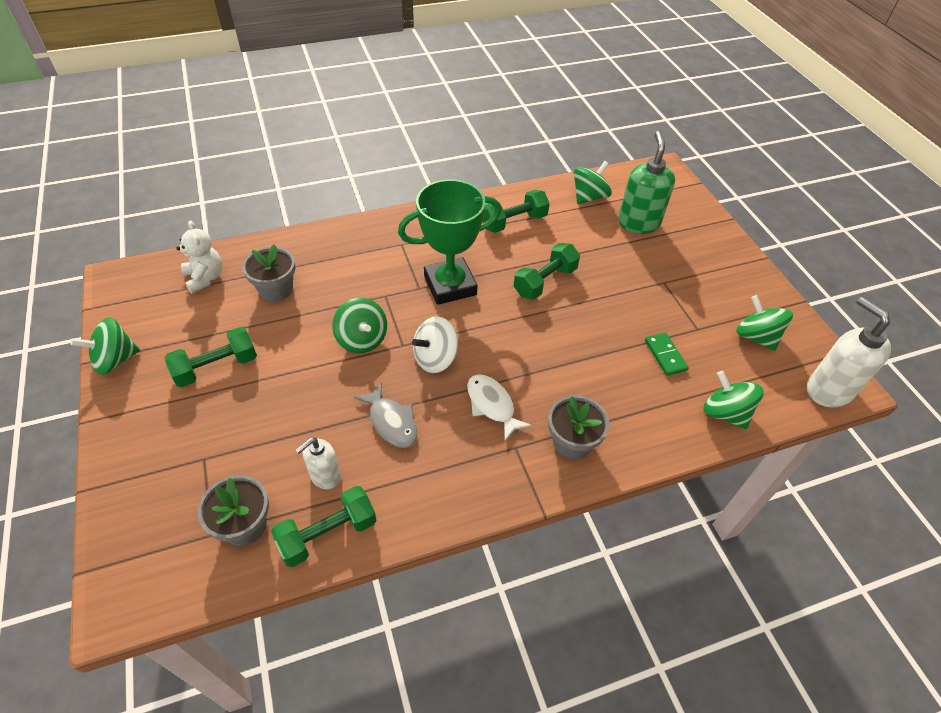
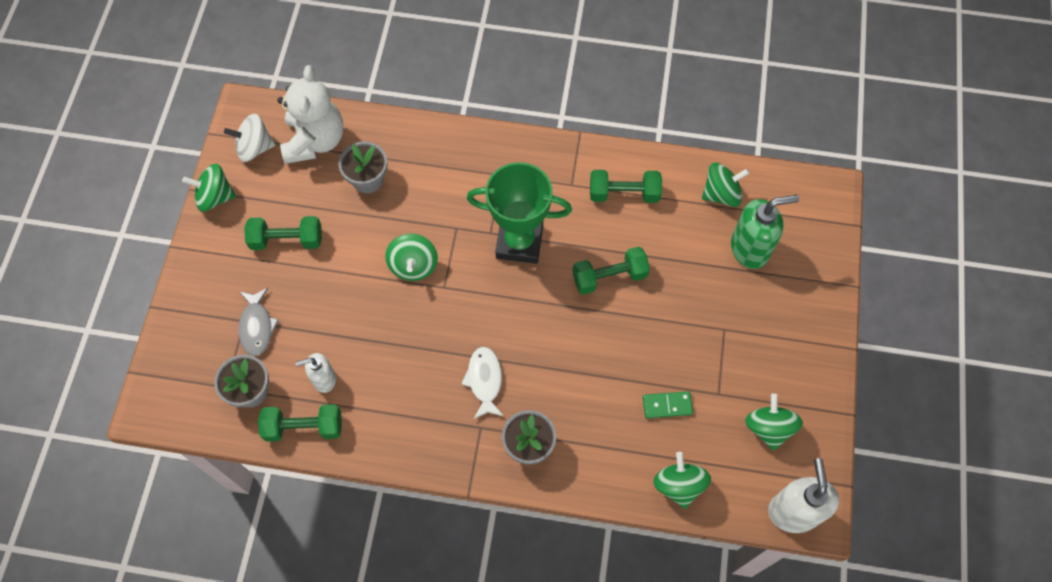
camera: 30 degrees right, 15 degrees up
white teddy bear [176,220,223,294] -> white teddy bear [277,65,343,164], size x1.66
grey fish [354,382,418,448] -> grey fish moved to [238,288,279,356]
white spinning top [412,316,458,373] -> white spinning top moved to [224,114,275,162]
green soap dispenser [618,131,675,234] -> green soap dispenser turned 45 degrees clockwise [731,195,799,269]
green domino [645,332,689,376] -> green domino turned 75 degrees clockwise [643,391,693,418]

